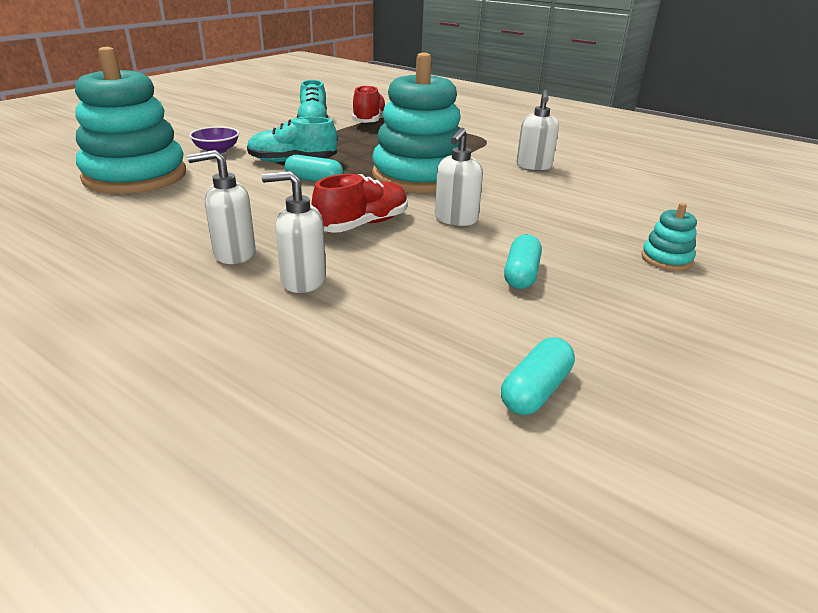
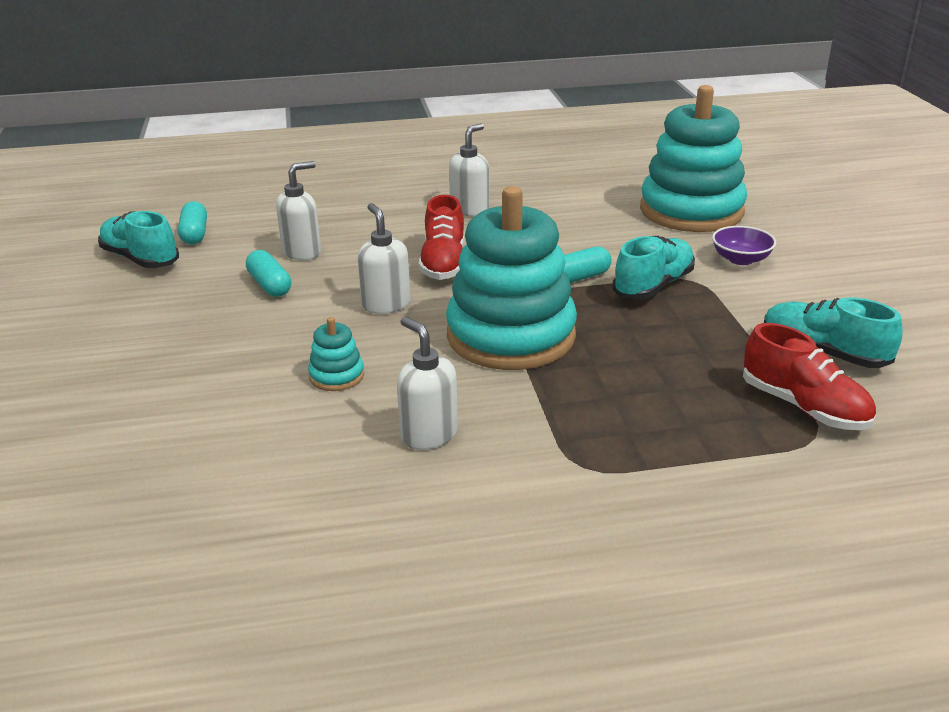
camera: 135 degrees right, 0 degrees up
white soap dispenser [261,171,326,293] -> white soap dispenser moved to [276,161,321,260]
turquoise stacking toy [641,203,697,271] -> turquoise stacking toy moved to [308,317,364,391]
none -> turquoise shoe [98,211,179,268]

